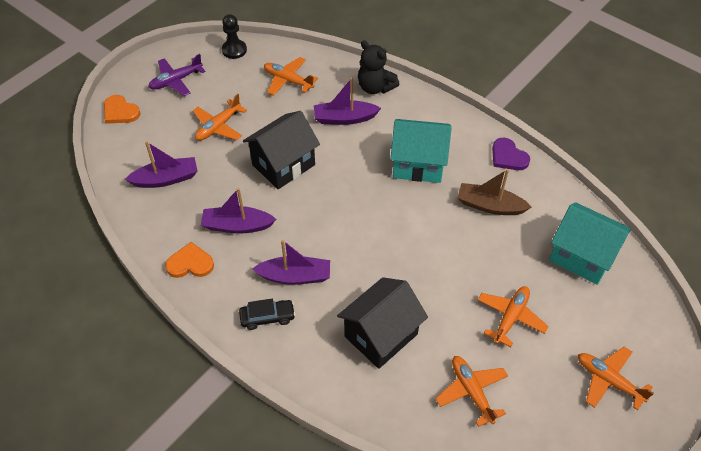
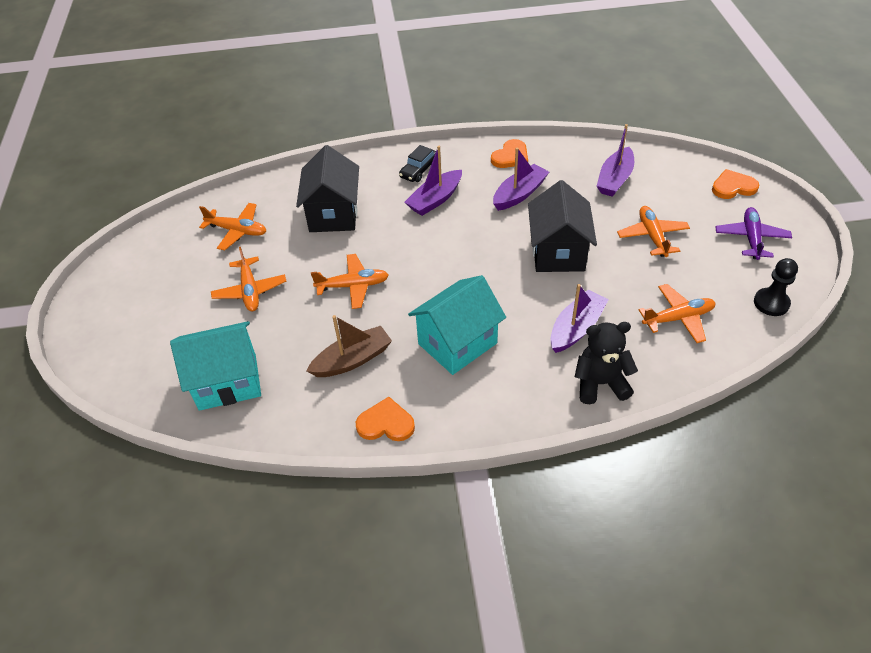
camera: 135 degrees right, 5 degrees down
purple heart [492,138,530,170] -> orange heart [356,397,415,441]
orange plane [578,347,654,410] -> orange plane moved to [311,254,389,309]

